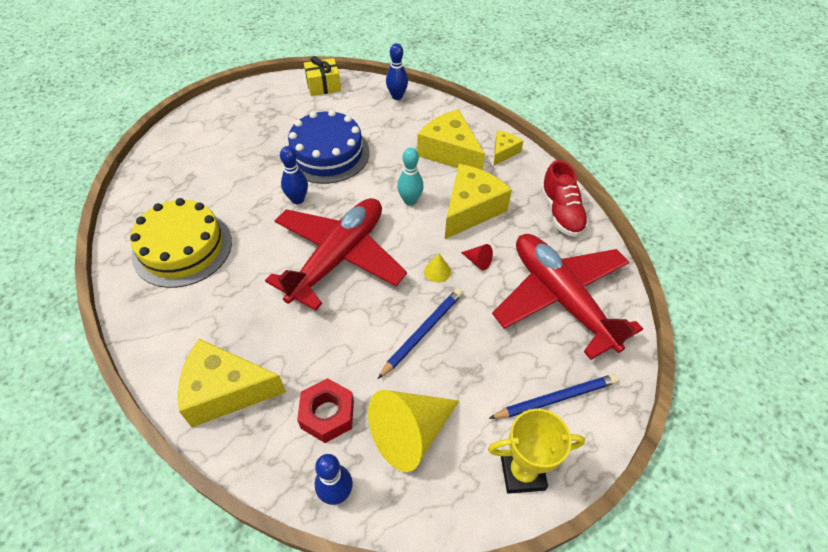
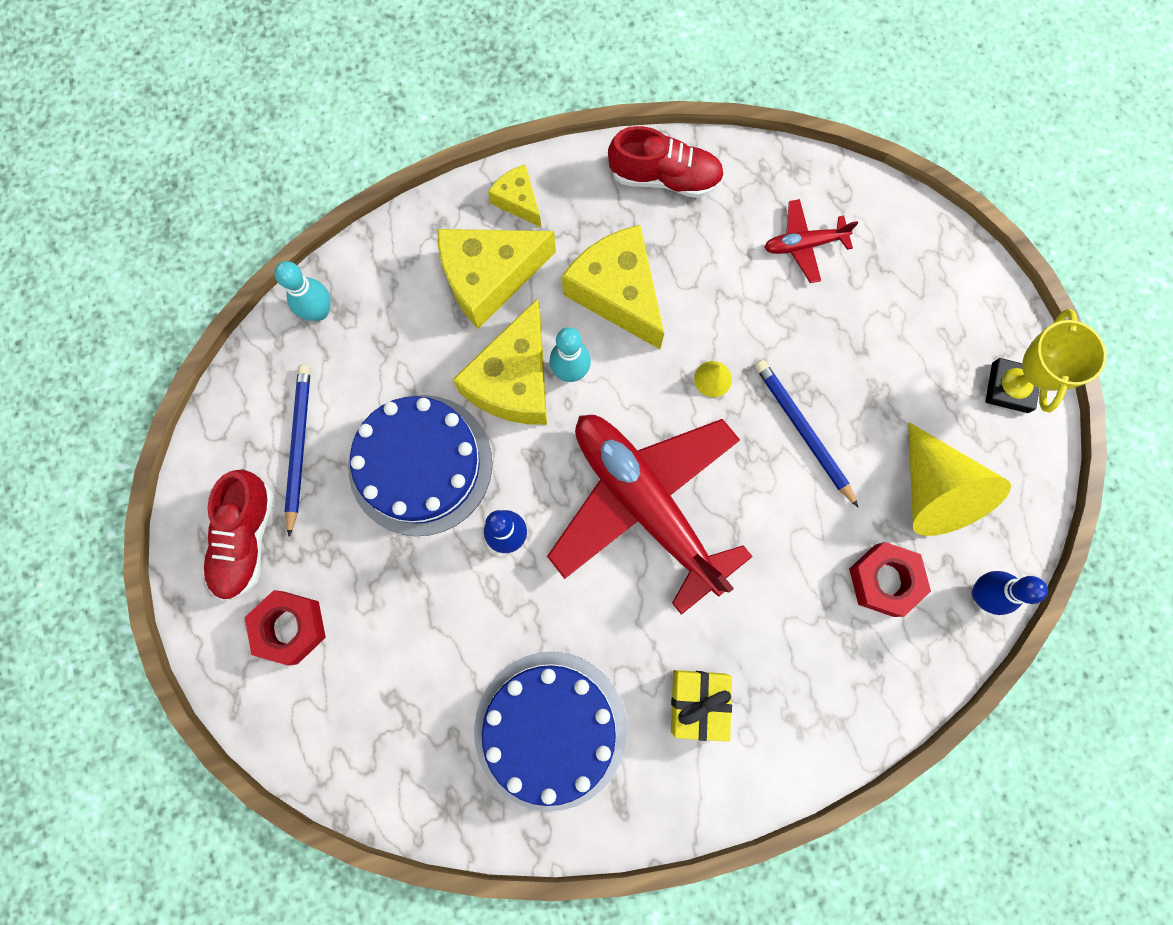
camera: 70 degrees left, 25 degrees up
yellow cake [130,198,232,288] -> blue cake [474,652,627,811]
yellow cheese [178,339,286,427] -> yellow cheese moved to [452,298,547,425]
yellow gift [304,56,341,96] -> yellow gift moved to [671,670,732,742]
blue bowling pin [386,43,408,100] -> turquoise bowling pin [274,261,331,321]
red cone [461,244,493,270] -> none
blue pencil [489,374,619,419] -> blue pencil moved to [285,364,311,537]
red plane [492,234,643,360] -> red plane [764,199,858,283], size x0.43
none -> red shoe [203,470,273,601]
none -> red nut [245,590,326,665]

